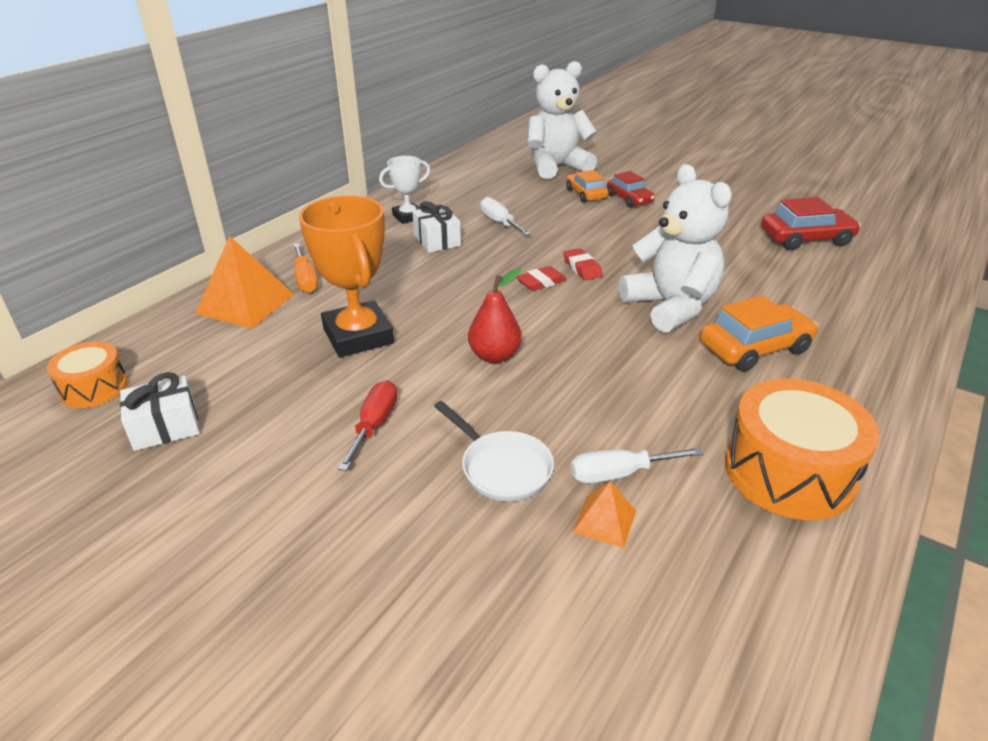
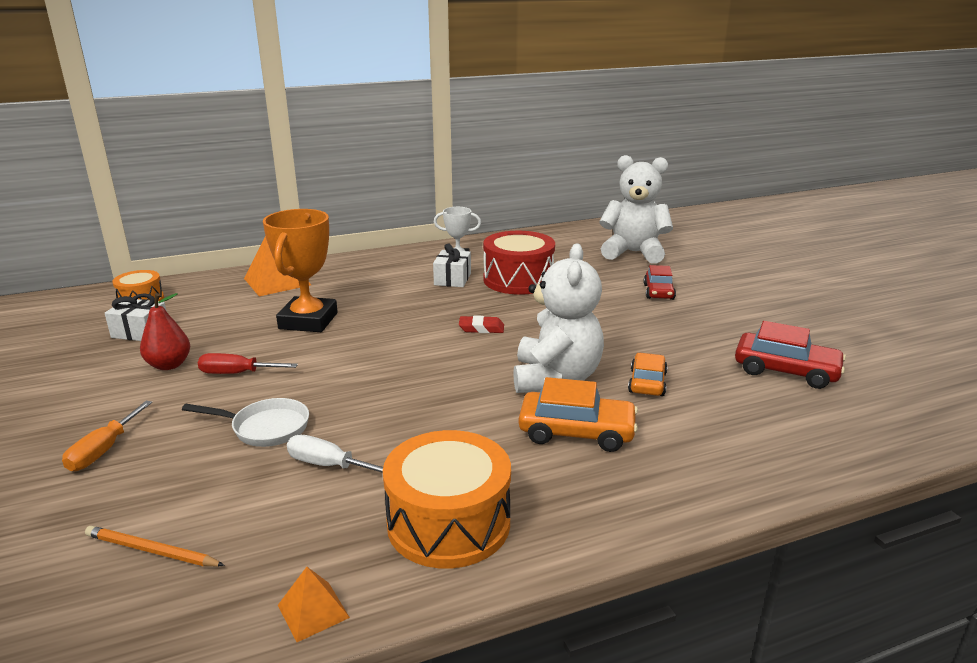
camera: 35 degrees right, 10 degrees down
orange screwdriver [293,243,318,293] -> orange screwdriver moved to [62,401,152,471]
red screwdriver [338,381,397,471] -> red screwdriver turned 135 degrees counterclockwise [198,353,298,374]
white pan [434,401,554,502] -> white pan turned 75 degrees counterclockwise [182,398,309,447]
red pear [468,268,522,363] -> red pear moved to [140,293,190,370]
white screwdriver [480,197,531,235] -> red drum [483,231,555,295]
red eraser [563,248,603,280] -> none
orange car [566,170,609,203] -> orange car moved to [628,353,668,396]
orange pyramid [572,481,636,548] -> orange pyramid moved to [278,567,350,642]
none -> orange pencil [85,526,225,566]

